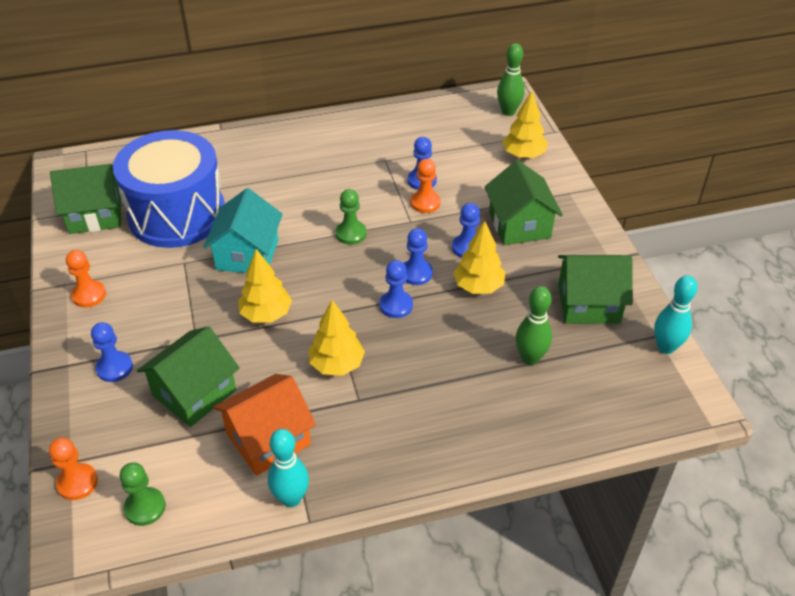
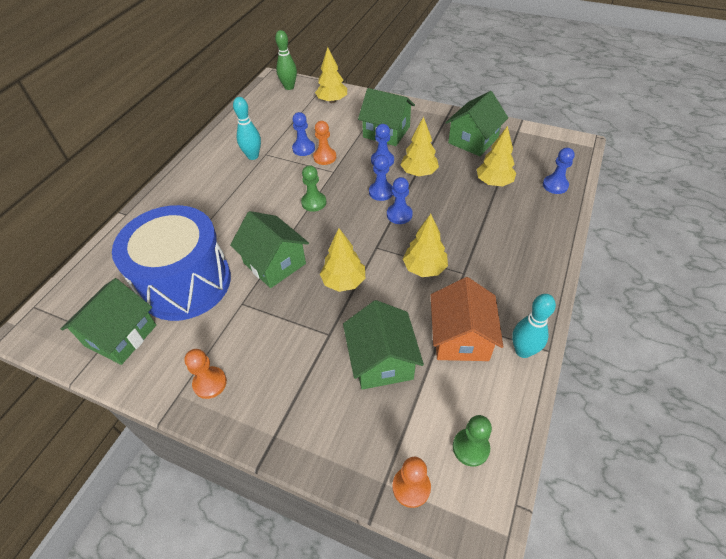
camera: 50 degrees left, 5 degrees up
blue pawn [91,322,133,382] -> blue pawn moved to [543,148,575,194]
turquoise house [203,188,283,273] -> green house [230,211,309,288]
green bowling pin [516,286,552,365] -> yellow tree [477,126,516,187]
turquoise bowling pin [654,275,698,354] -> turquoise bowling pin moved to [233,97,261,160]

